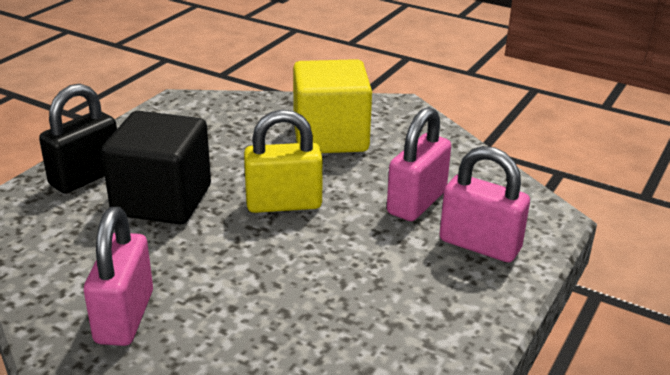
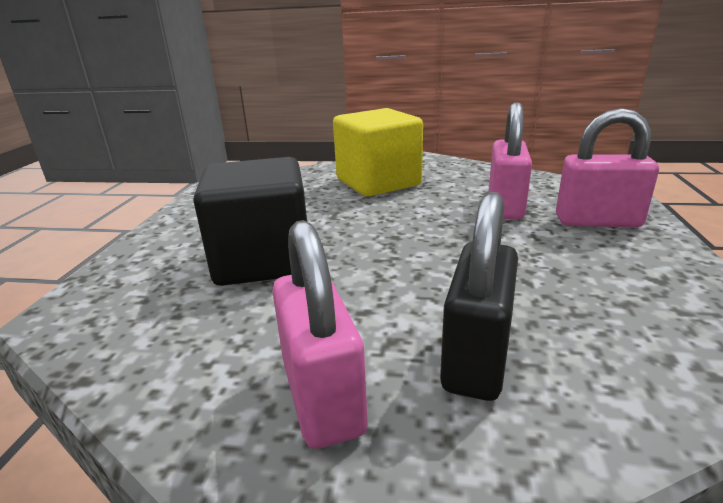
camera: 20 degrees left, 5 degrees down
black padlock [39,84,117,194] -> black padlock moved to [440,192,518,401]
yellow padlock [244,109,323,213] -> none

